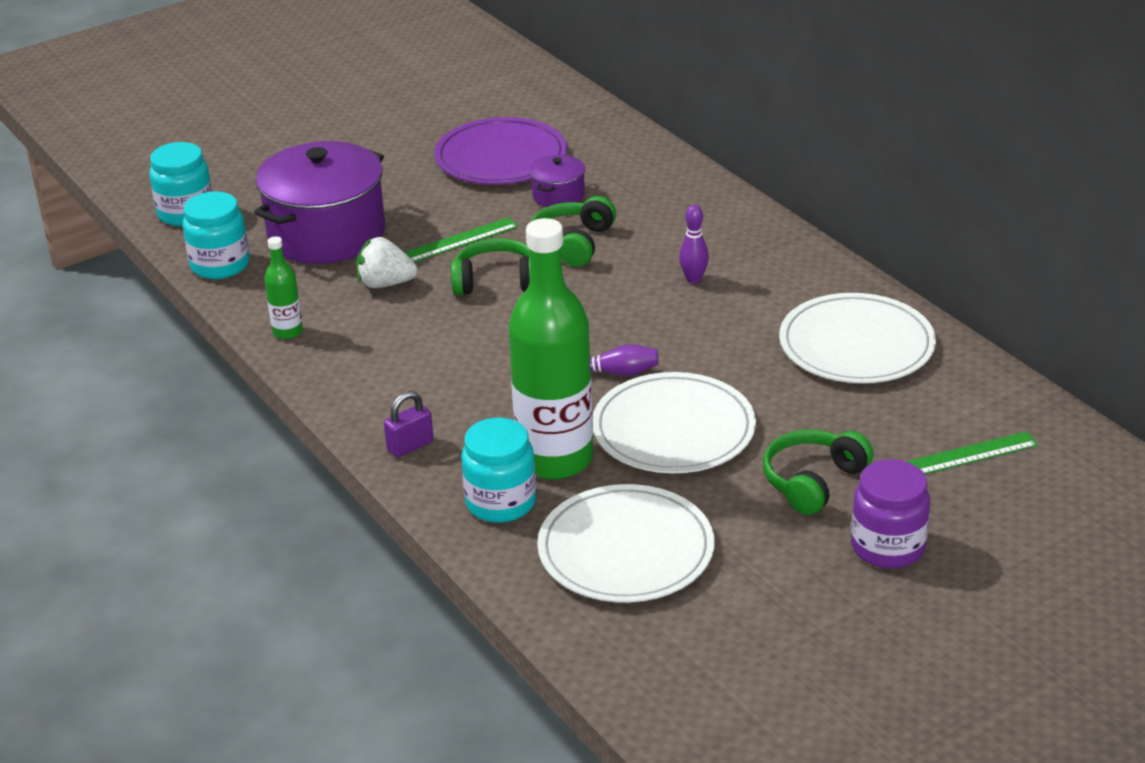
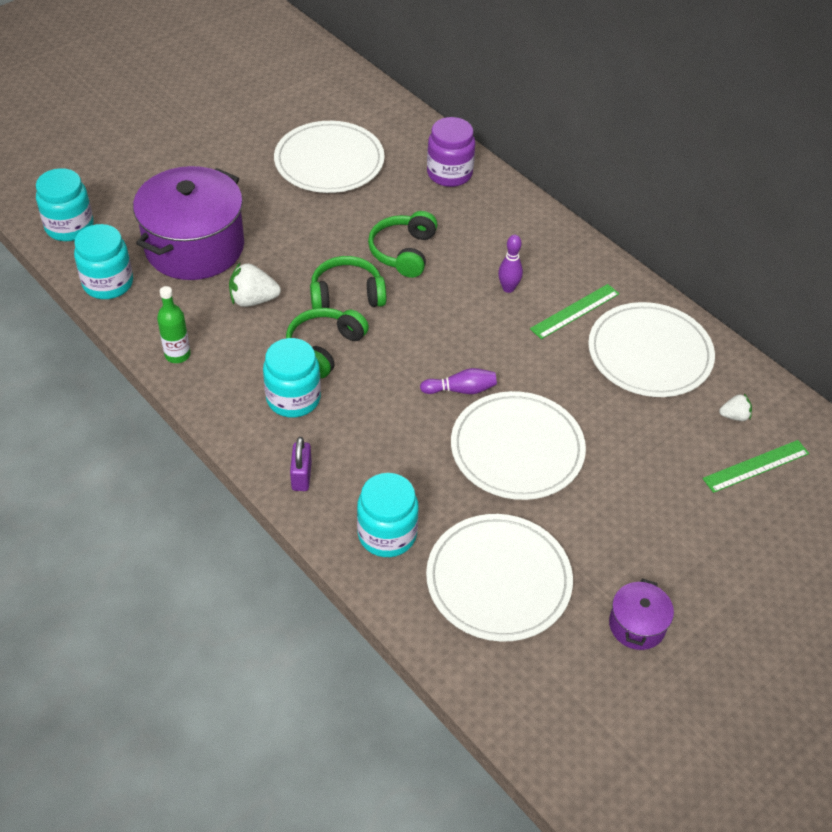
camera: 10 degrees left, 15 degrees up
purple padlock [384,391,434,458] -> purple padlock turned 45 degrees counterclockwise [290,437,312,491]
green ruler [404,217,518,262] -> green ruler moved to [530,284,619,339]
purple plate [434,117,567,185] -> white plate [274,121,385,193]
green bottle [509,218,593,479] -> none
purple pot [530,155,585,207] -> purple pot moved to [609,579,674,650]
green headphones [763,430,874,515] -> green headphones moved to [286,308,369,378]
purple jar [851,459,930,569] -> purple jar moved to [427,117,475,187]
none -> turquoise jar [263,338,321,418]
none -> white strawberry [719,394,752,421]

